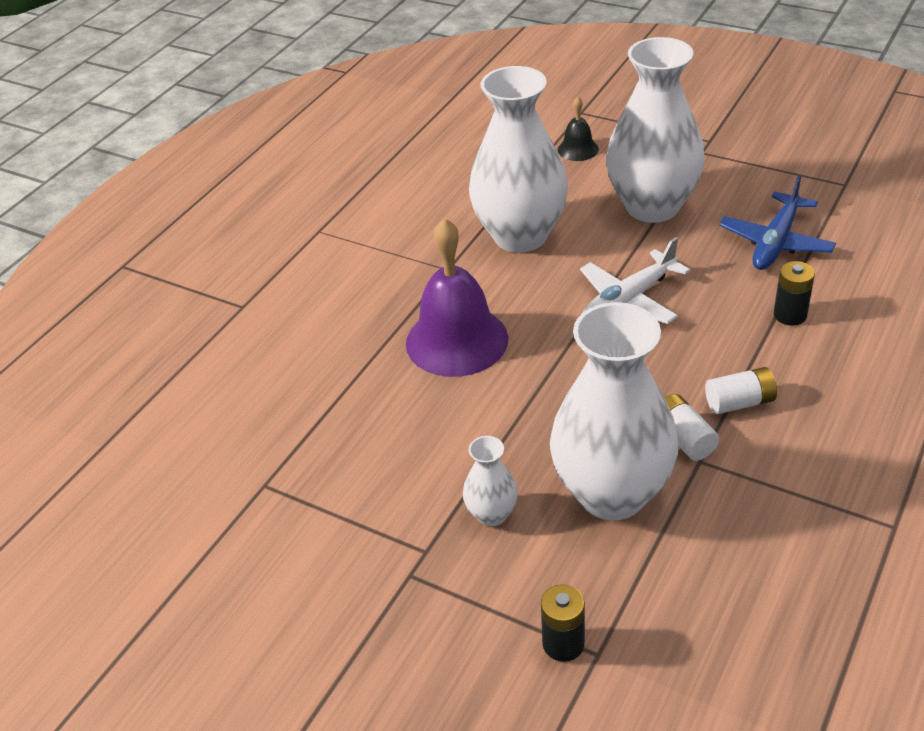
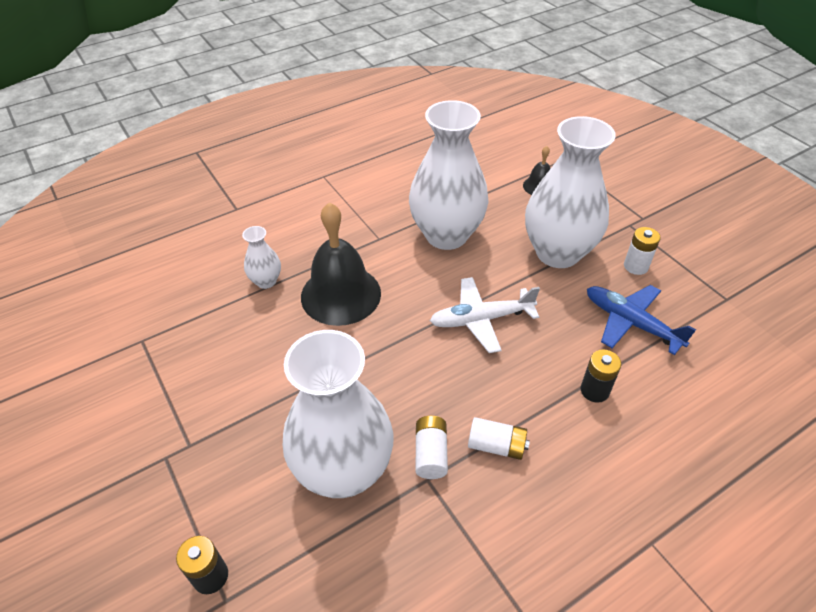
camera: 25 degrees right, 5 degrees up
purple bell [406,218,508,377] -> black bell [301,202,381,326]
white vase [463,436,518,526] -> white vase moved to [242,226,281,289]
blue plane [719,175,836,270] -> blue plane turned 75 degrees clockwise [587,285,696,355]
none -> white battery [624,227,661,275]

